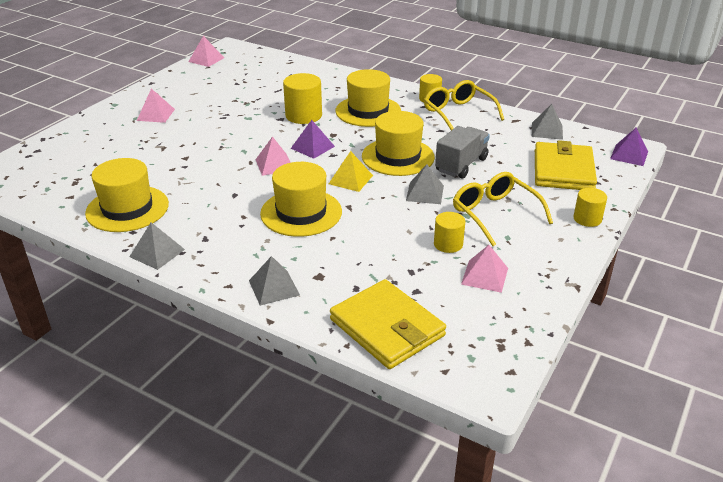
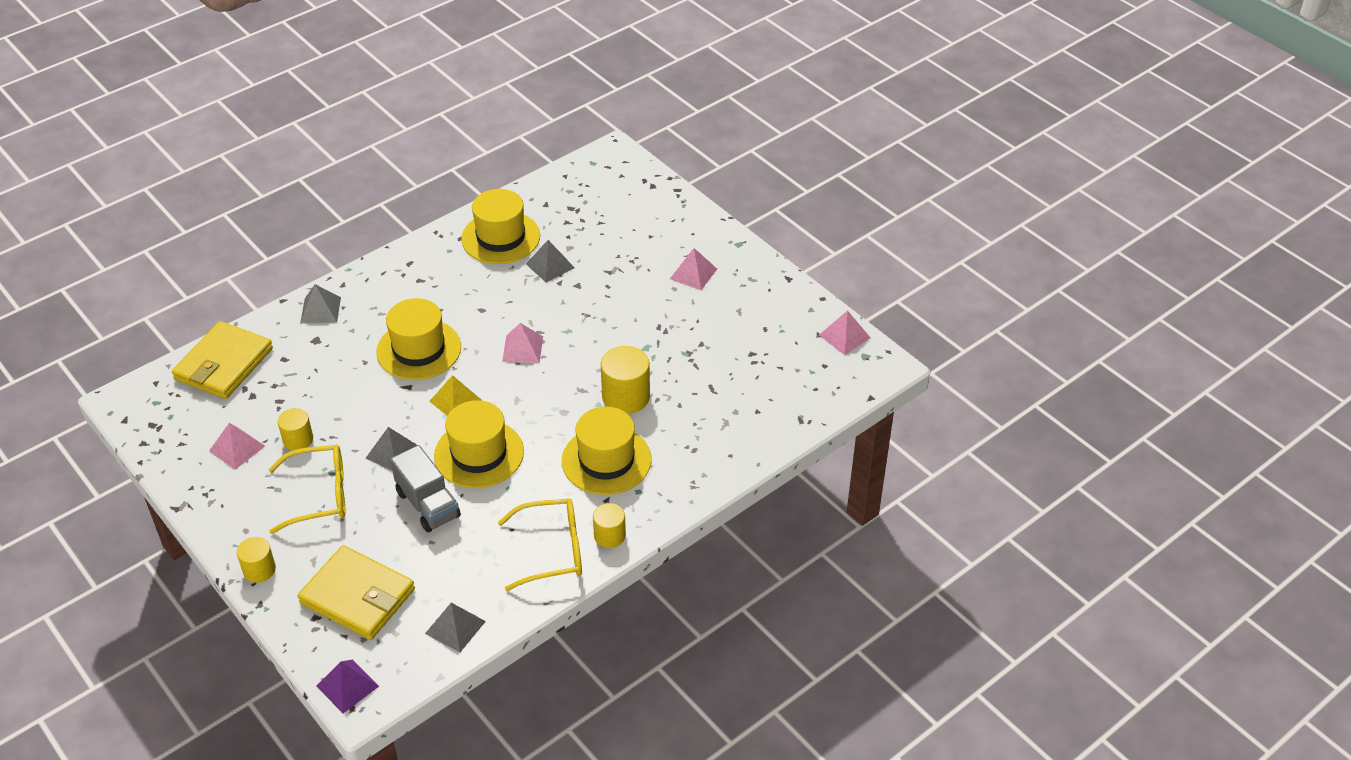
camera: 110 degrees right, 10 degrees up
grey pyramid [129,222,185,270] -> grey pyramid moved to [526,240,575,282]
purple pyramid [291,120,335,159] -> none
yellow wallet [330,279,446,369] -> yellow wallet turned 45 degrees counterclockwise [172,321,273,399]

